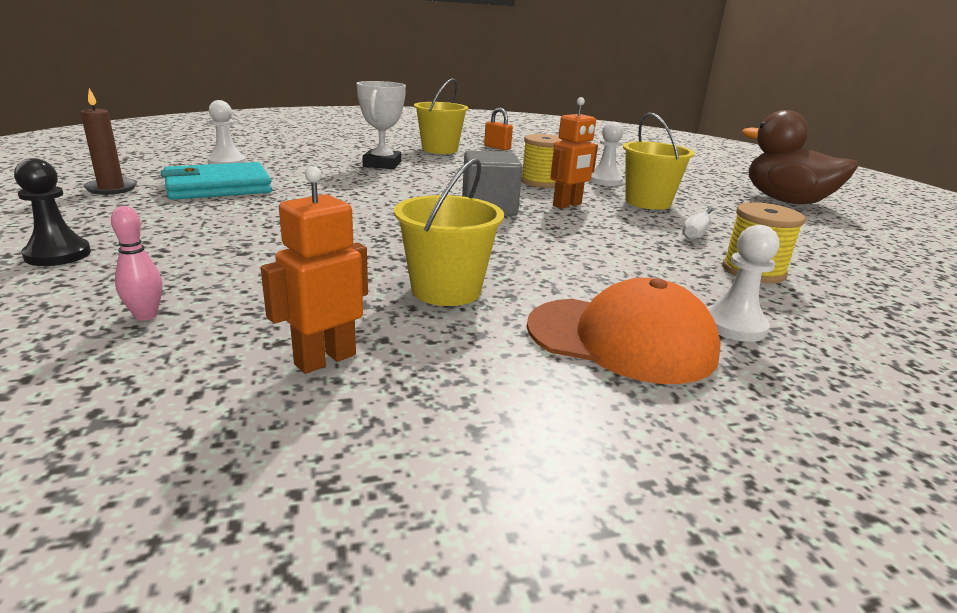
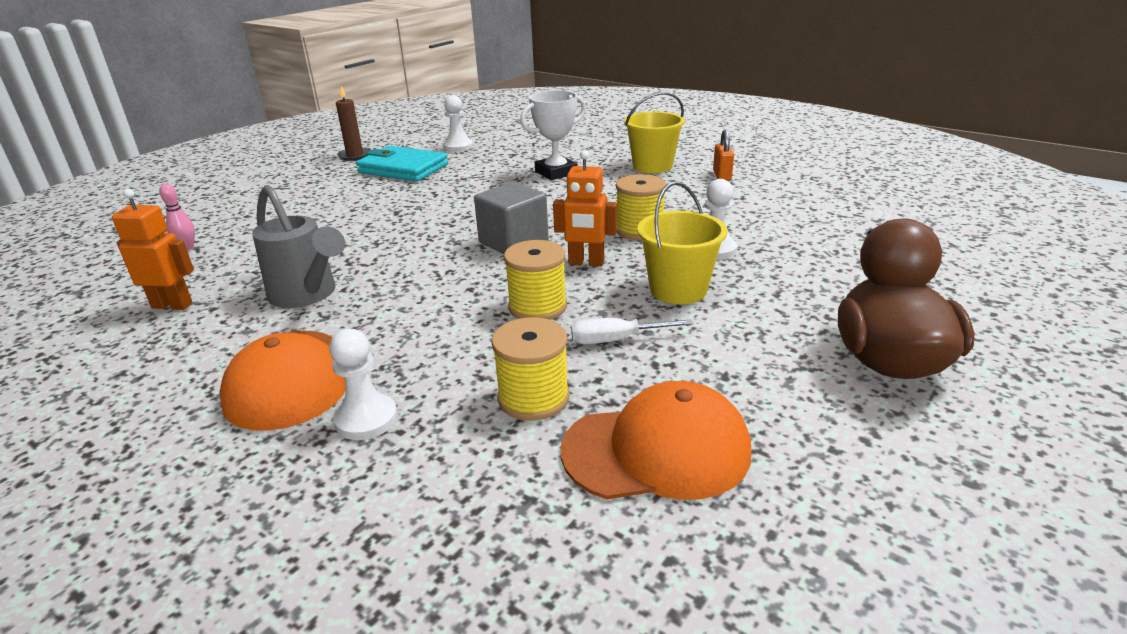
camera: 55 degrees right, 5 degrees up
black pawn [14,158,91,266] -> none
yellow bucket [394,158,504,306] -> grey watering can [252,185,345,308]
none -> yellow spool [504,240,567,320]
none -> orange cap [561,381,751,500]

